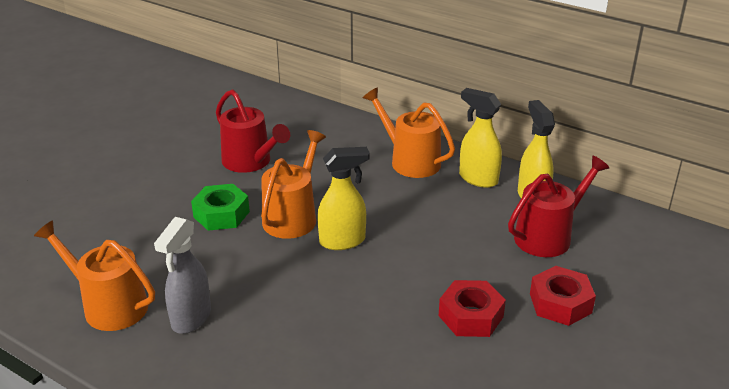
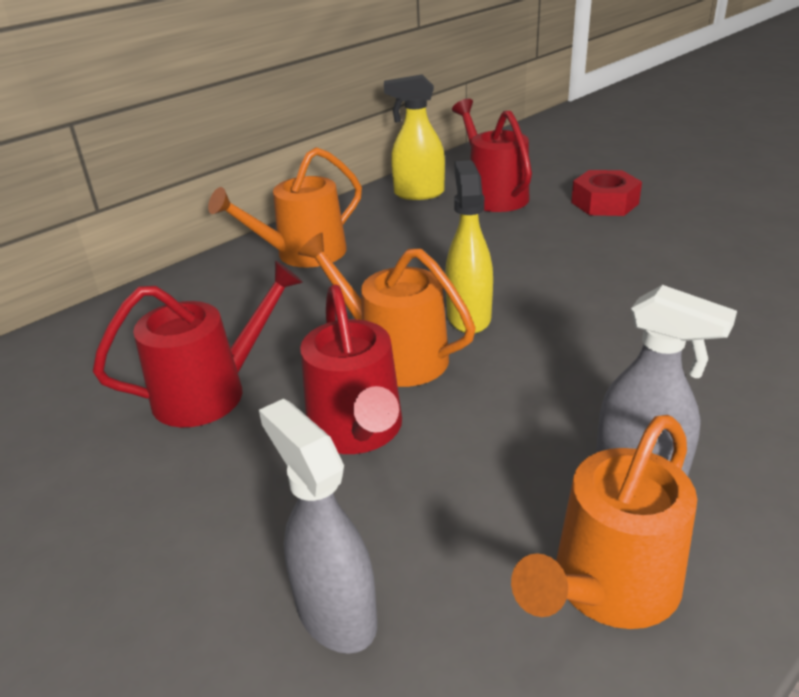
camera: 75 degrees left, 0 degrees up
green nut [191,184,250,231] -> red watering can [300,284,402,454]
red nut [439,280,506,337] -> none
yellow spray bottle [459,88,502,188] -> none
none -> grey spray bottle [259,399,377,654]

